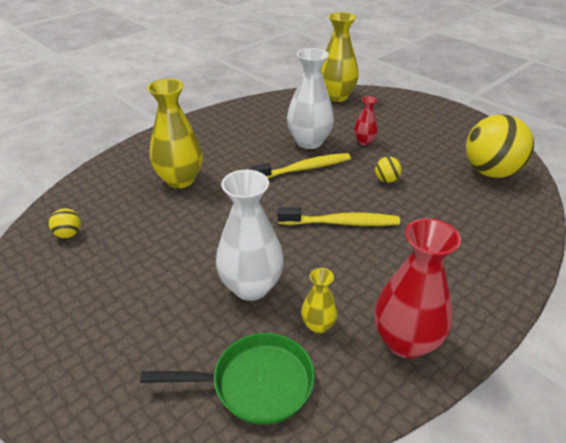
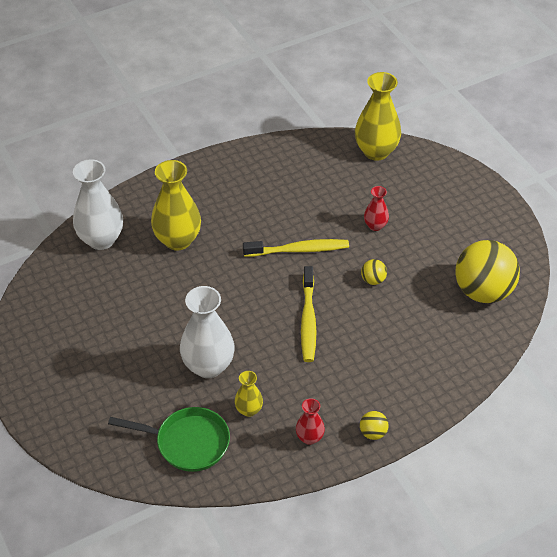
camera: 15 degrees right, 10 degrees up
yellow ball [49,208,81,238] -> yellow ball moved to [360,411,388,440]
yellow toothbrush [278,207,400,226] -> yellow toothbrush turned 75 degrees clockwise [301,266,317,362]
white vase [287,48,334,149] -> white vase moved to [73,159,123,250]
red vase [374,218,461,359] -> red vase [296,398,325,445], size x0.51

